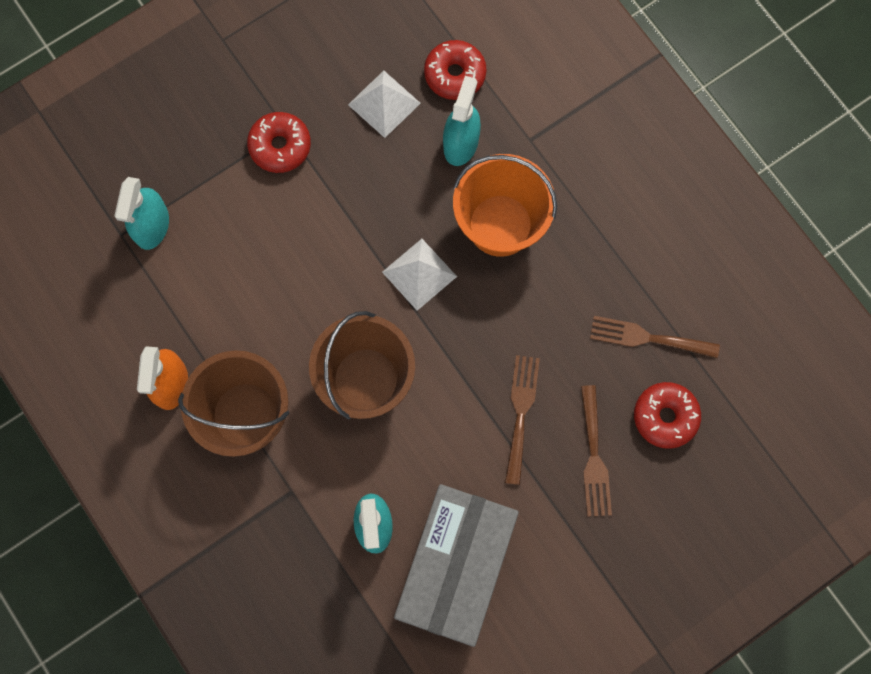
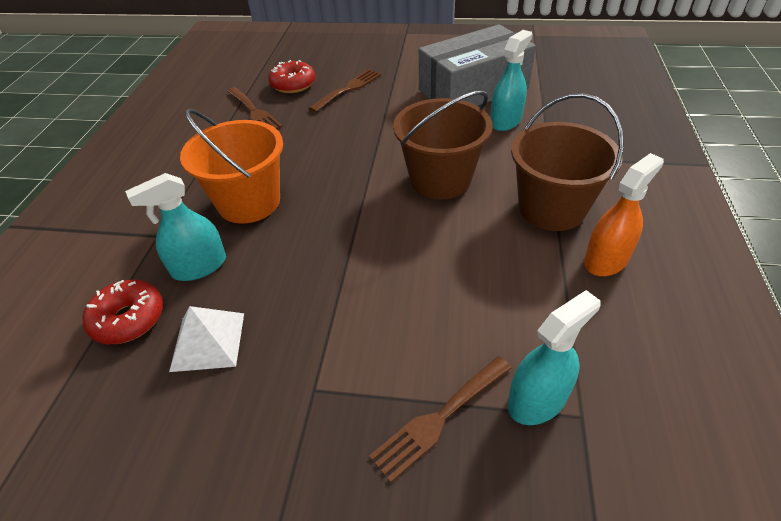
camera: 135 degrees left, 30 degrees down
red donut [247,112,311,173] -> none
white pyramid [382,239,457,311] -> none
brown fork [505,355,540,485] -> brown fork moved to [369,356,512,483]

